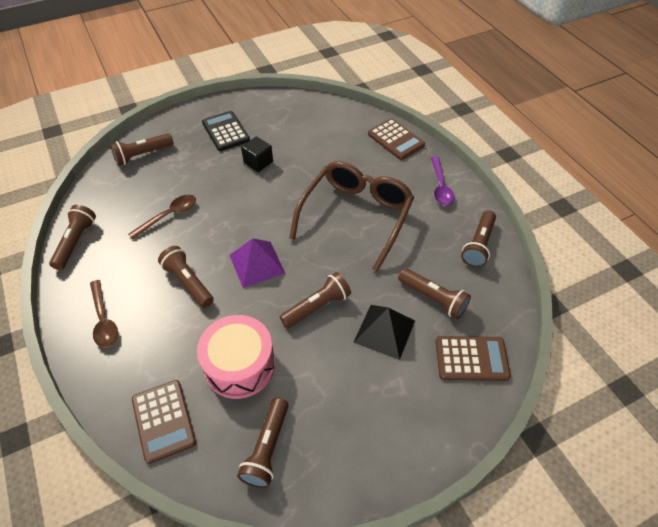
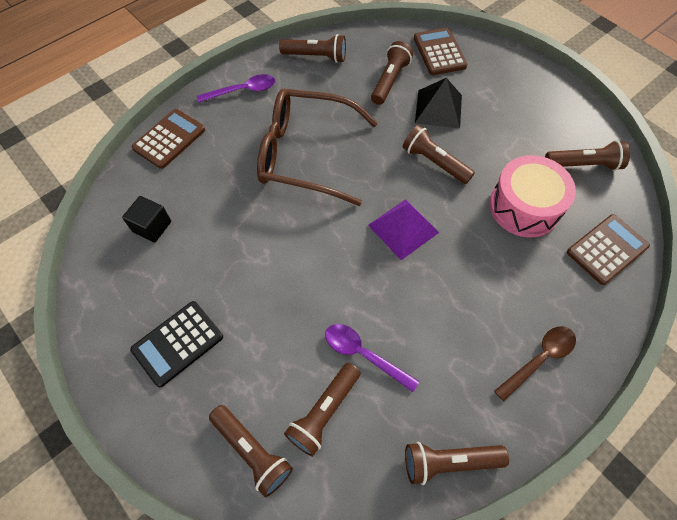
camera: 105 degrees left, 10 degrees up
brown spoon [128,195,196,239] -> purple spoon [325,324,419,392]
brown flashlight [158,246,214,308] -> brown flashlight moved to [284,363,361,457]
black cube [241,137,273,172] -> black cube moved to [122,196,171,242]

